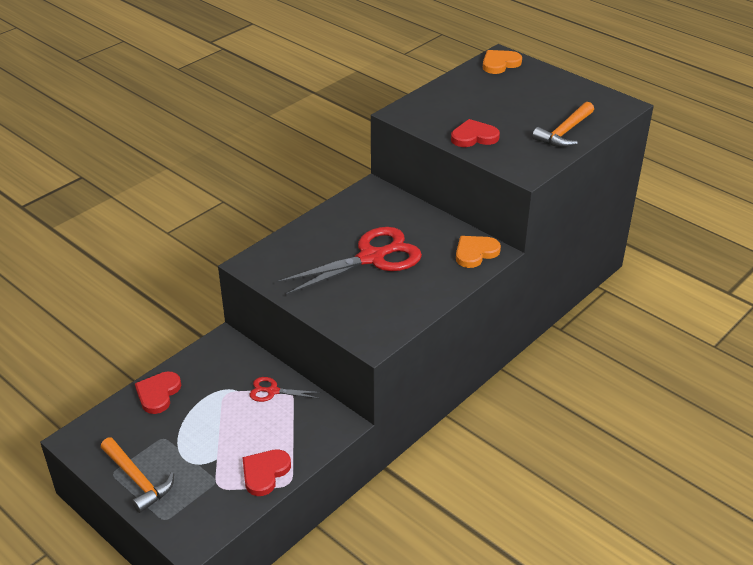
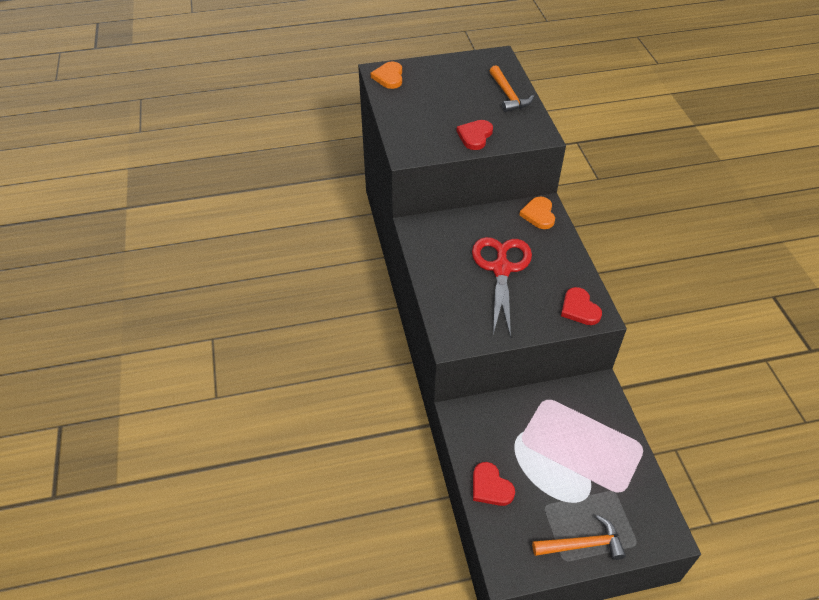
camera: 55 degrees left, 10 degrees up
red heart [242,449,291,496] -> red heart moved to [561,287,602,325]
red scissors [249,377,321,402] -> none

